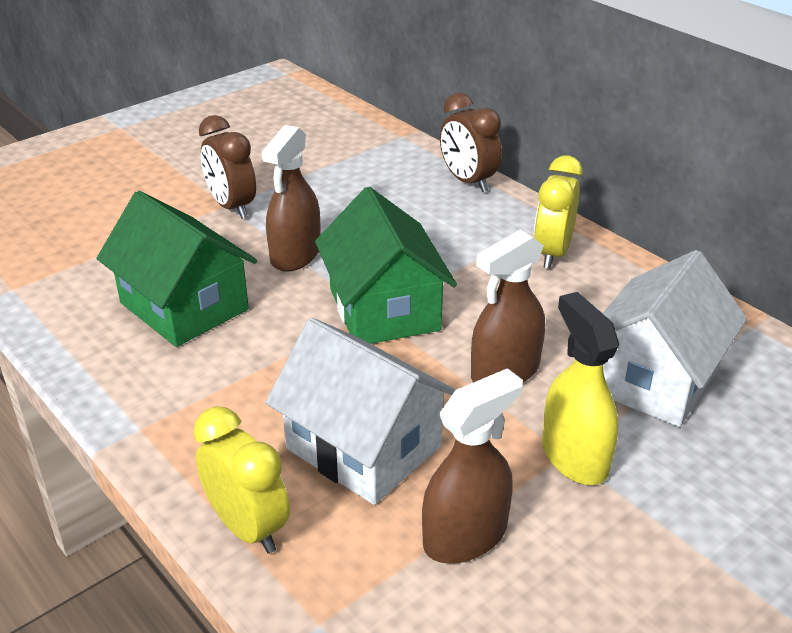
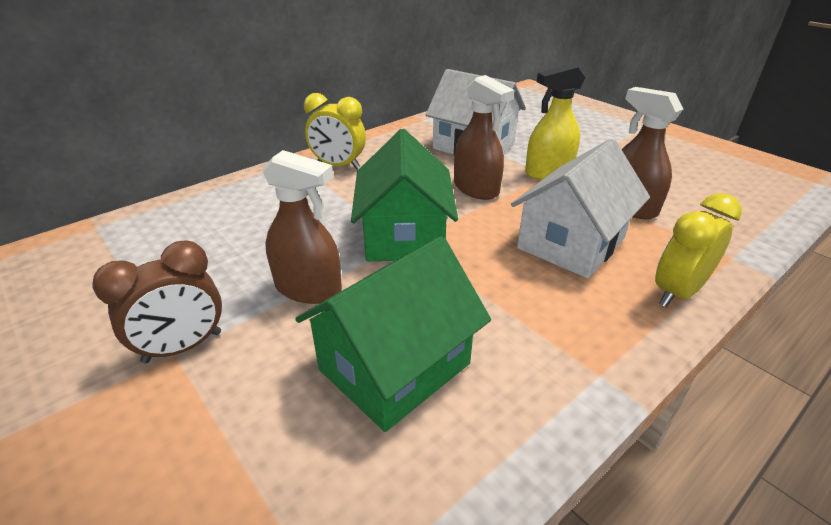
camera: 90 degrees left, 0 degrees up
green house [315,187,457,344] -> green house turned 75 degrees counterclockwise [351,129,458,261]
brown clock [440,93,502,192] -> none

